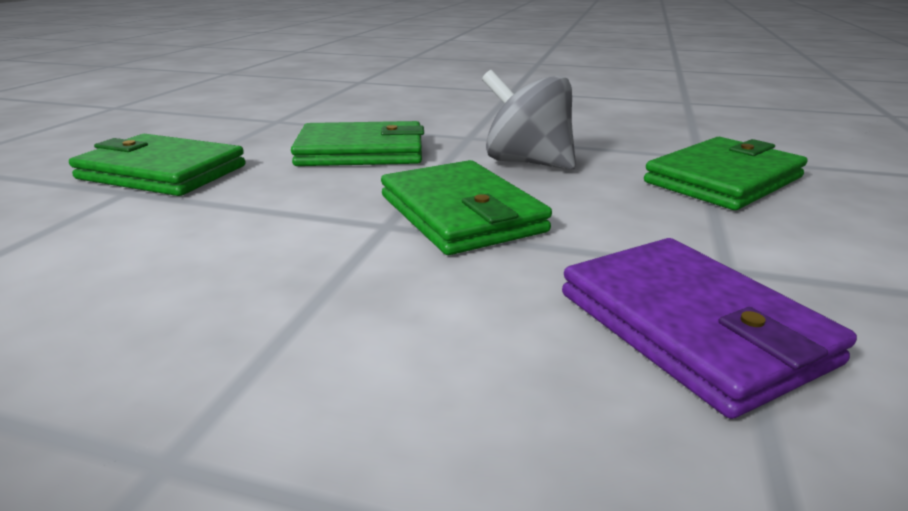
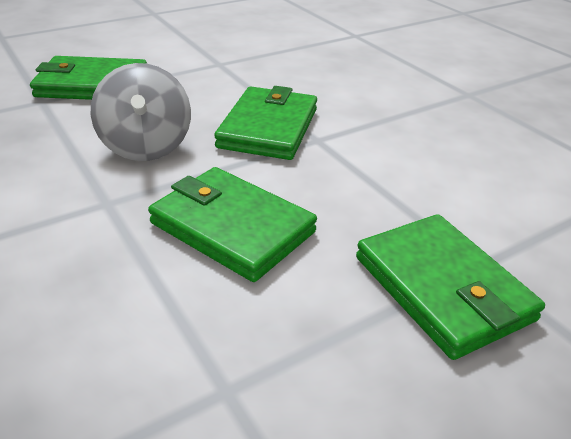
camera: 140 degrees left, 10 degrees up
purple wallet [562,238,857,419] -> none

